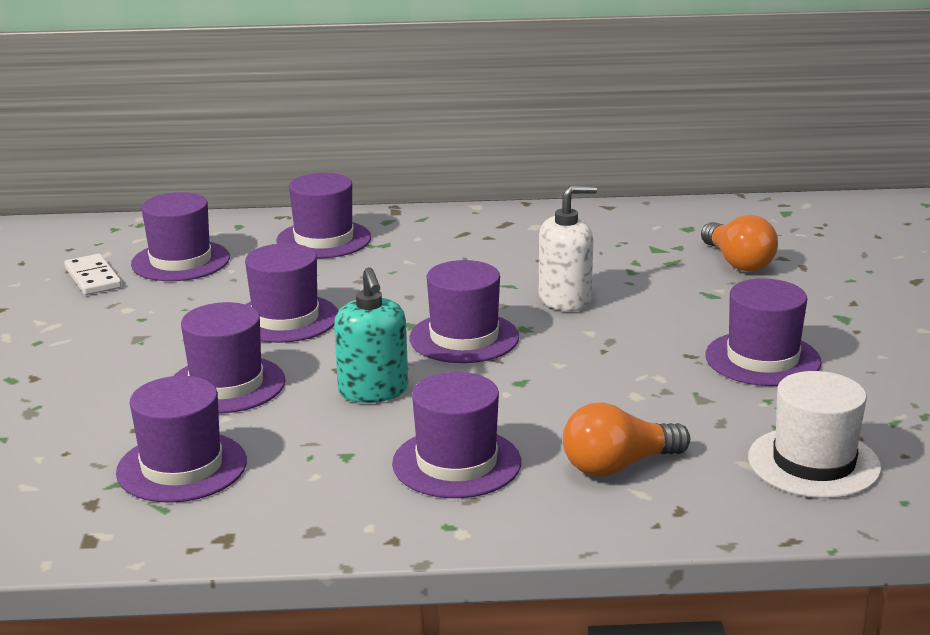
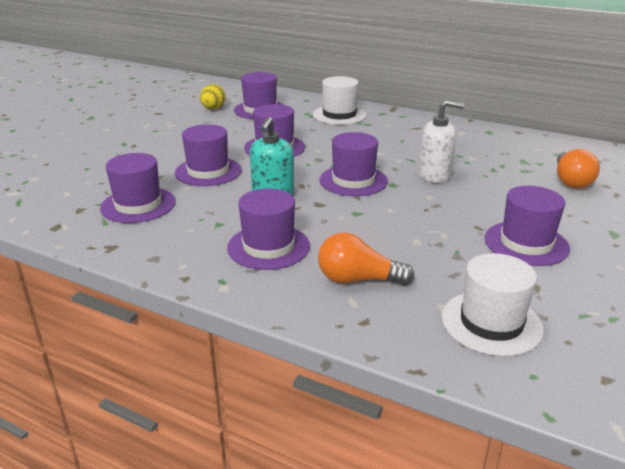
camera: 30 degrees right, 5 degrees up
white domino [64,254,122,295] -> yellow egg [200,84,226,109]
purple hat [276,173,371,258] -> white hat [313,76,367,125]

